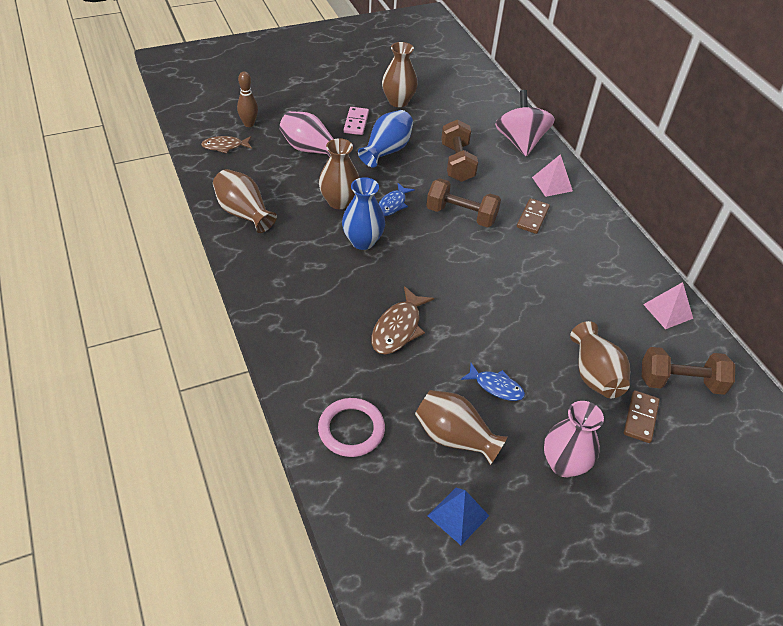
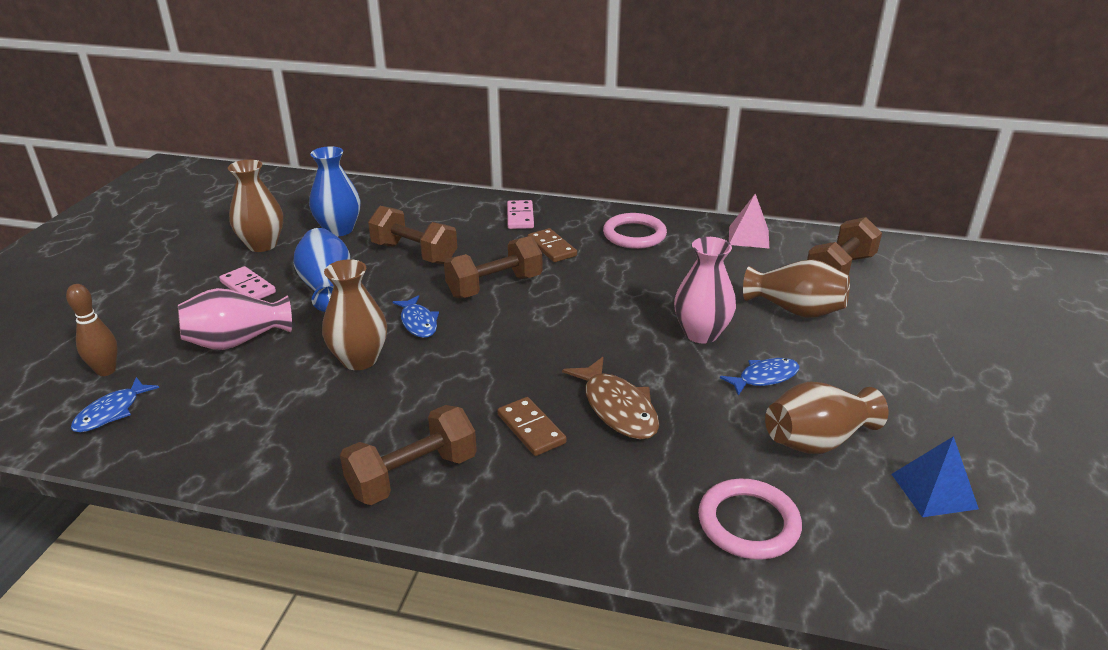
camera: 50 degrees left, 15 degrees down
brown fish [201,136,252,153] -> blue fish [71,377,159,432]
brown vase [213,169,277,233] -> none
blue vase [342,177,385,250] -> blue vase moved to [309,146,361,236]
pink spinning top [495,90,555,156] -> none
pink pyramid [532,154,573,197] -> pink domino [507,200,534,229]
pink vase [544,401,604,477] -> pink vase moved to [674,237,736,344]
brown domino [624,390,660,443] -> brown domino moved to [497,397,566,456]
none -> brown dumbbell [340,405,477,505]
none -> pink ring [603,213,667,249]

